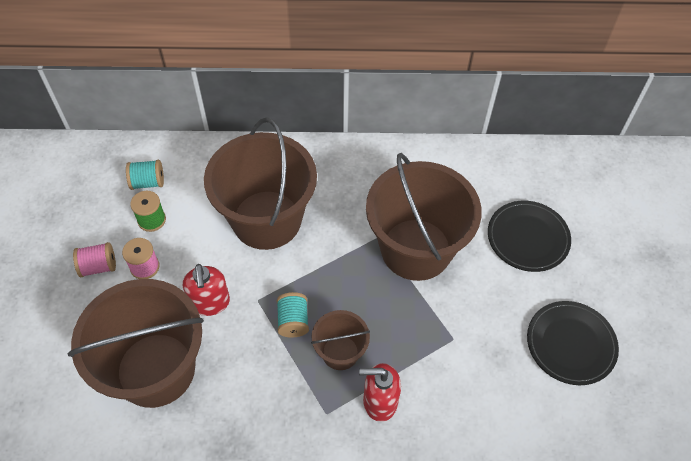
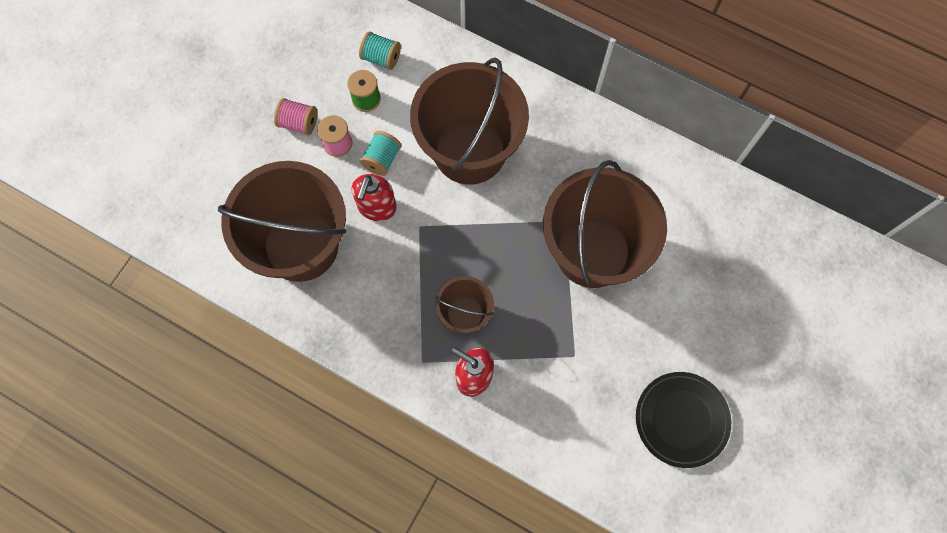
camera: 30 degrees right, 15 degrees up
turquoise spool [277,292,309,337] -> turquoise spool moved to [360,131,401,176]
black plate [488,201,571,272] -> none

